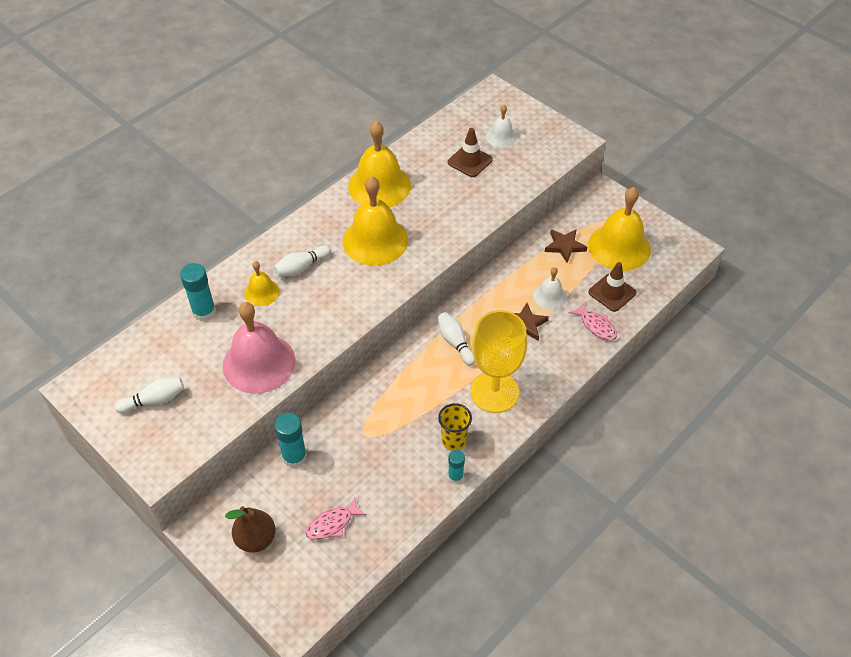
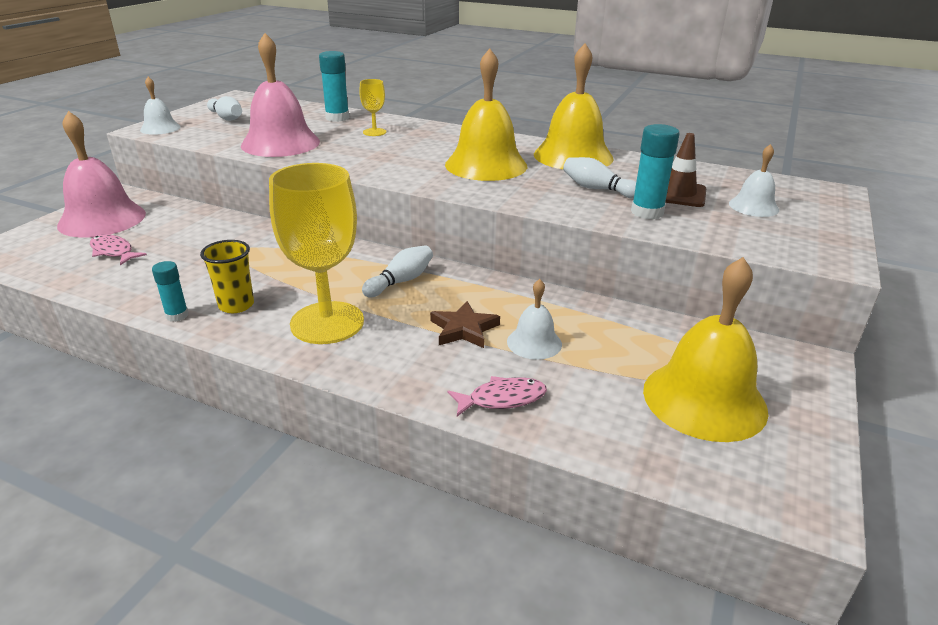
camera: 70 degrees right, 20 degrees down
brown pear [225,506,276,553] -> pink bell [57,111,146,237]
yellow bell [244,261,280,306] -> yellow goblet [359,79,386,136]
white bowling pin [273,246,331,276] -> white bowling pin moved to [563,157,636,198]
turquoise glue stick [274,413,307,468] -> turquoise glue stick moved to [631,124,679,219]
brown star [545,229,587,263] -> none
pink fish [569,302,617,341] -> pink fish turned 135 degrees counterclockwise [447,376,547,416]
brown traffic cone [588,262,636,312] -> none
none -> white bell [140,77,181,135]

